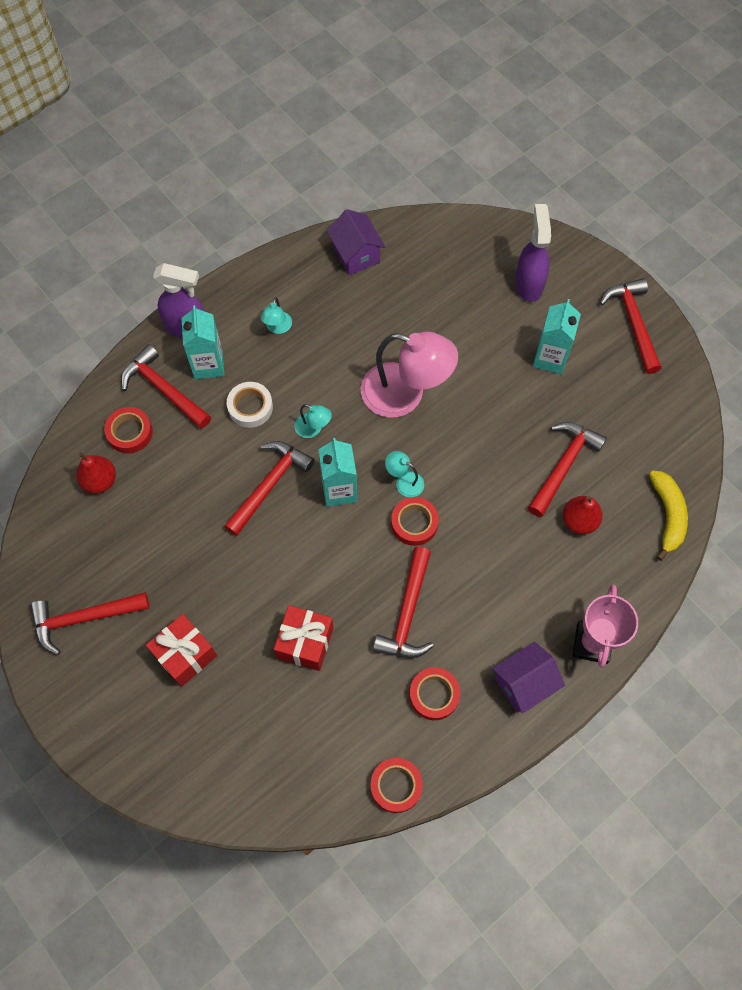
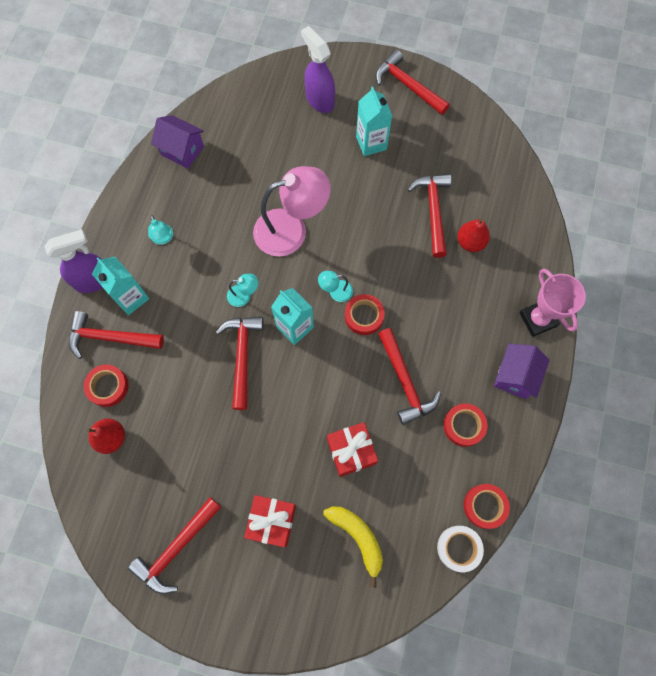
camera: 35 degrees left, 5 degrees up
white tape [227,382,273,428] -> white tape moved to [437,526,484,572]
yellow banana [649,470,688,561] -> yellow banana moved to [323,507,383,588]

